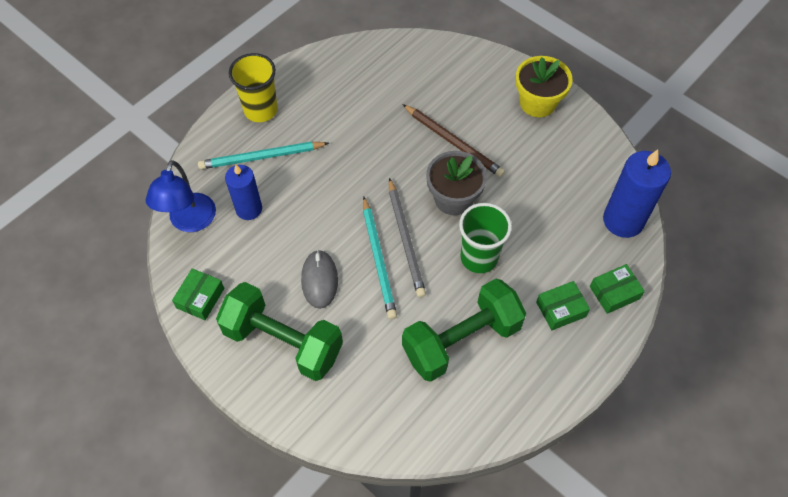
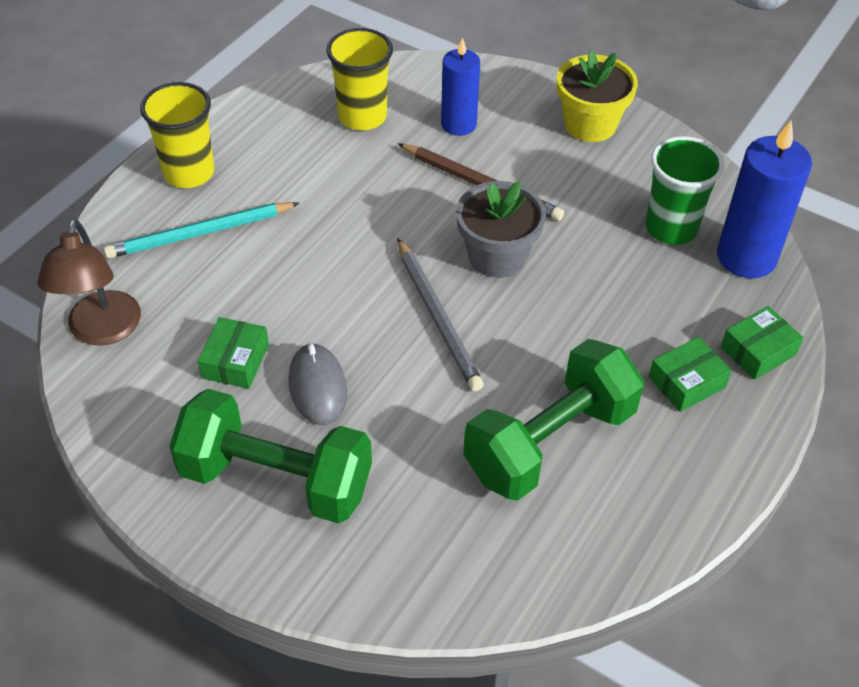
camera: 10 degrees left, 10 degrees down
blue lamp [146,160,216,232] -> brown lamp [37,219,141,346]
green box [172,268,224,320] -> green box moved to [198,317,269,389]
blue candle [225,165,262,220] -> blue candle moved to [441,37,480,136]
turquoise pencil [363,197,397,319] -> none
green cup [459,203,512,273] -> green cup moved to [645,136,724,245]
none -> yellow cup [326,28,393,130]

